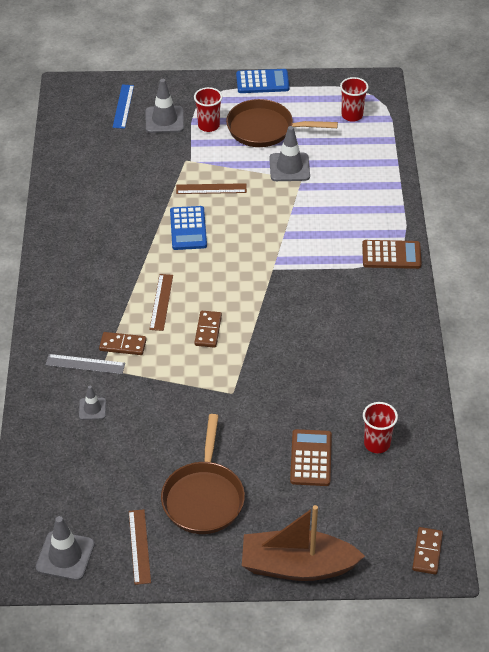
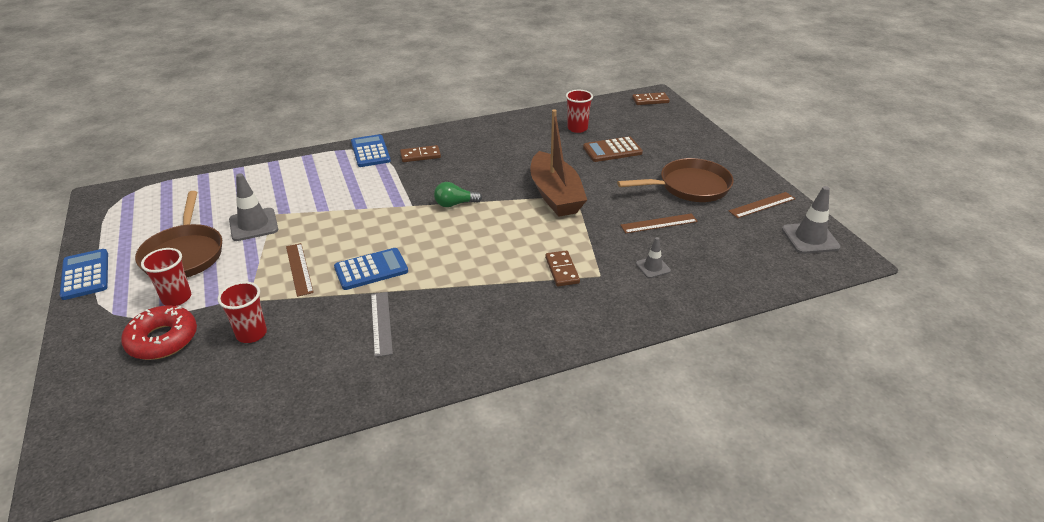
camera: 110 degrees left, 10 degrees down
grey ruler [45,354,125,374] -> grey ruler moved to [371,292,393,357]
blue ruler [113,85,134,129] -> none
grey traffic cone [146,79,184,133] -> red donut [121,306,197,360]
brown ruler [149,274,173,331] -> brown ruler moved to [620,213,698,233]
brown domino [194,311,222,348] -> brown domino moved to [400,145,441,162]
brown boat [242,505,365,581] -> brown boat moved to [530,109,587,217]
red cup [340,77,369,122] -> red cup moved to [218,281,267,343]
brown calculator [362,240,422,269] -> blue calculator [351,134,391,167]
none -> green light bulb [434,182,482,207]

